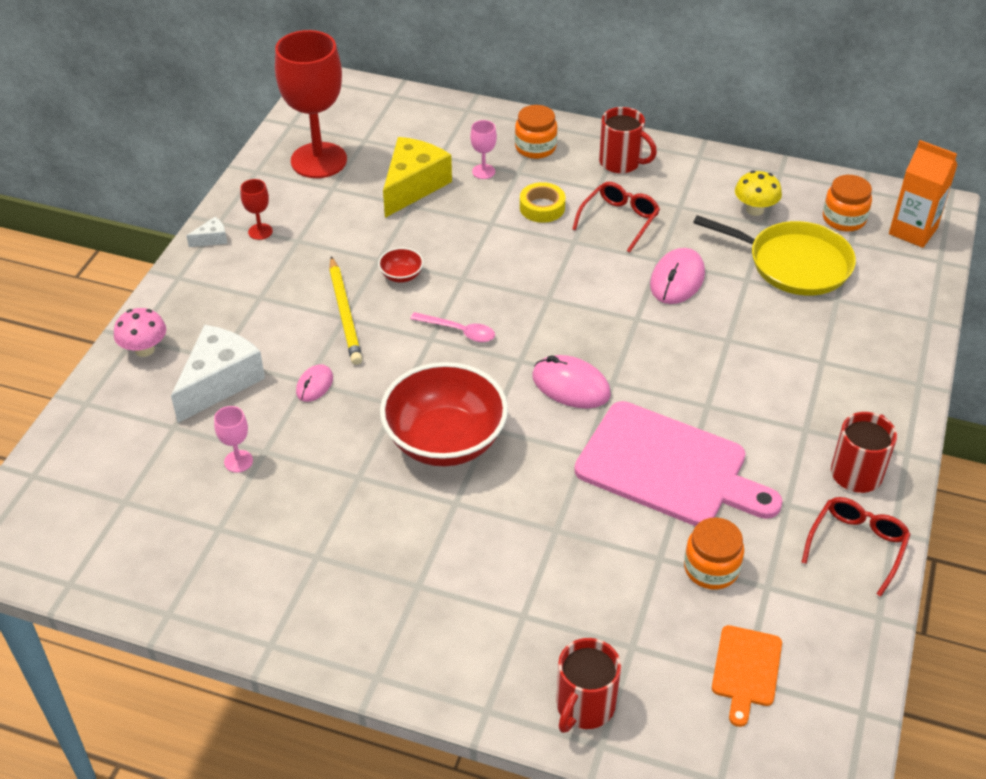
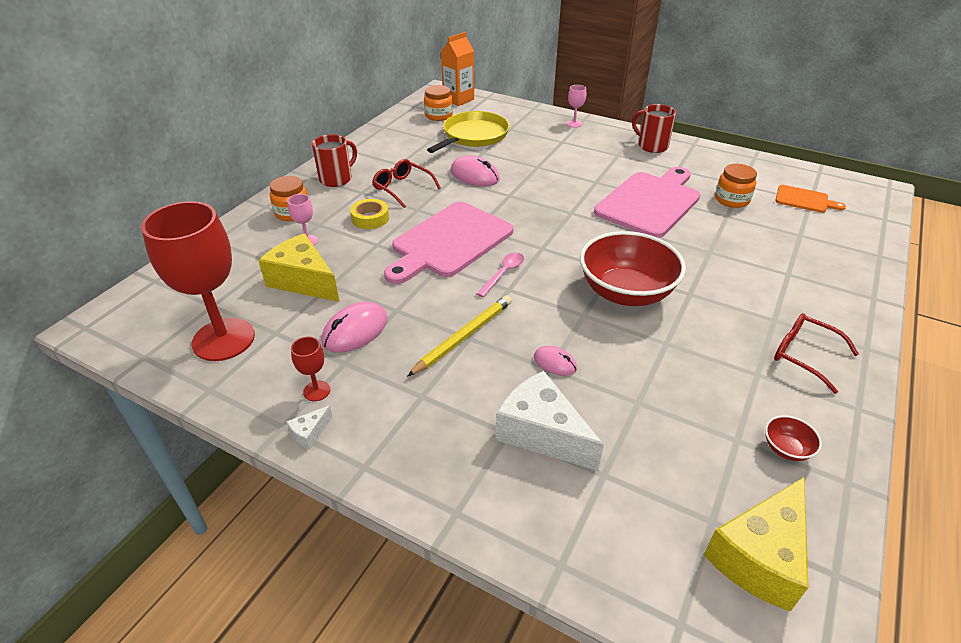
camera: 80 degrees left, 5 degrees down
pink mushroom [114,308,166,357] -> none
white cheese [186,217,227,247] -> white cheese turned 120 degrees counterclockwise [286,405,332,450]
pink goblet [214,406,253,473] -> pink goblet moved to [567,85,586,128]
yellow pencil [329,256,362,365] -> yellow pencil turned 45 degrees counterclockwise [407,295,512,377]
red bowl [378,248,424,282] -> red bowl moved to [765,415,822,461]
pink mouse [532,355,611,409] -> pink mouse moved to [321,302,388,353]
red mug [556,638,621,733] -> none
yellow mushroom [735,171,782,216] -> none
red glasses [801,497,911,597] -> red glasses moved to [774,313,859,394]
none -> pink cutting board [384,202,513,284]
none -> yellow cheese [704,477,809,612]

